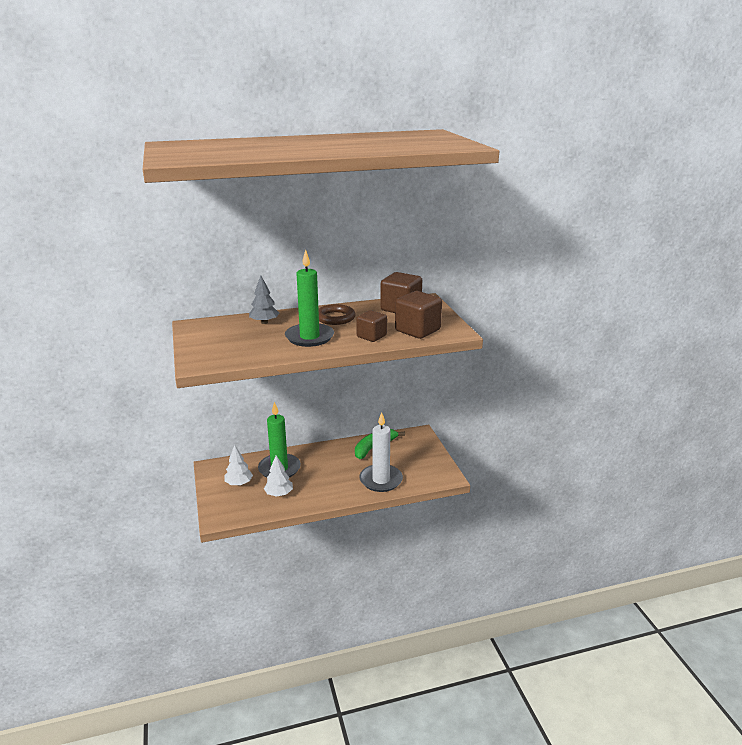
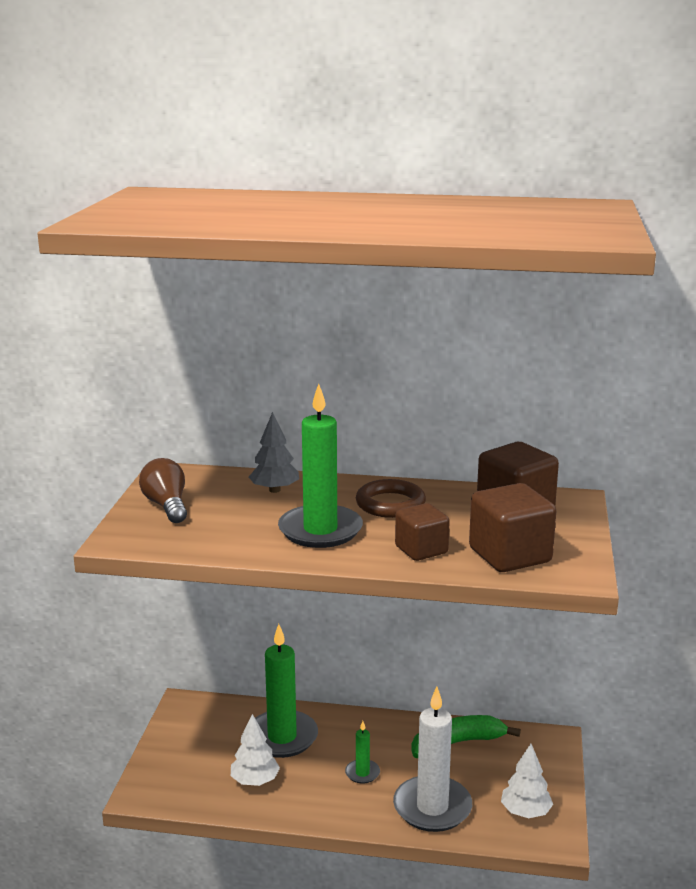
camera: 25 degrees right, 5 degrees down
white tree [224,445,253,486] -> white tree moved to [501,744,553,818]
none -> brown light bulb [139,458,187,523]
none -> green candle [345,721,380,784]

